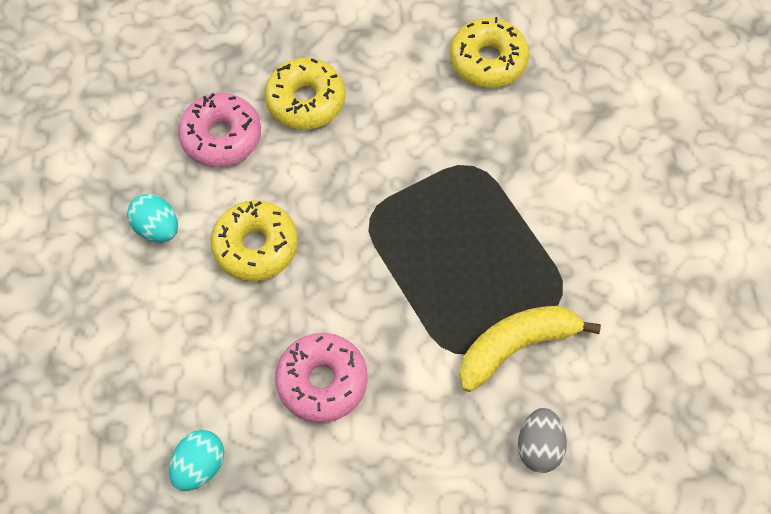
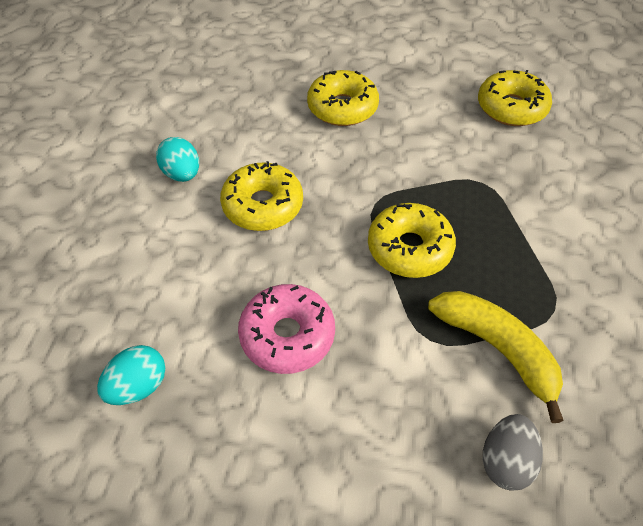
camera: 15 degrees right, 10 degrees down
pink donut [178,93,261,167] -> none
yellow banana [459,306,601,392] -> yellow banana turned 60 degrees clockwise [428,291,564,423]
none -> yellow donut [368,203,456,278]

